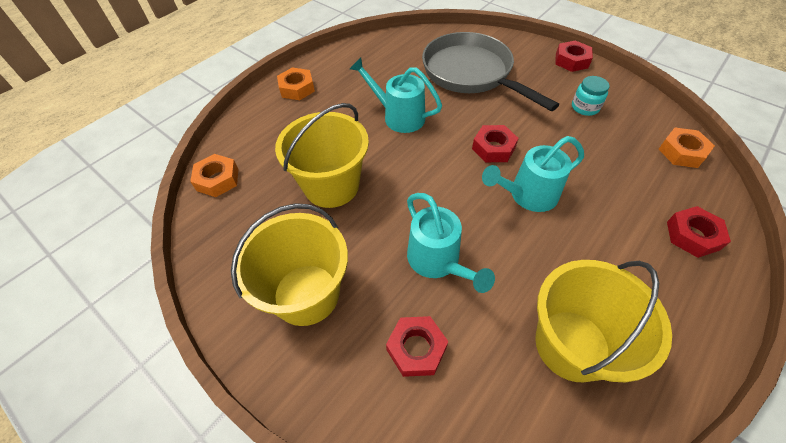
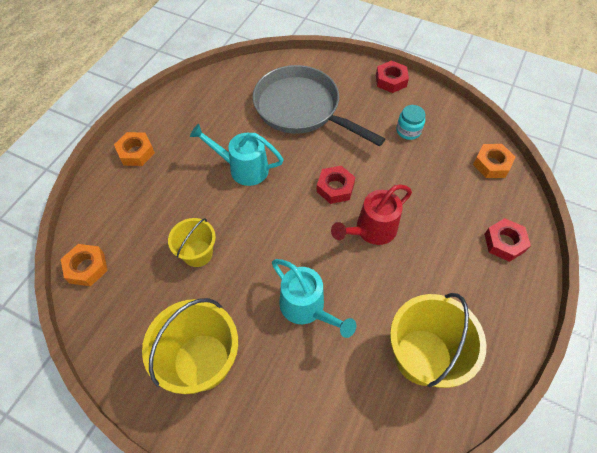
camera: 15 degrees left, 5 degrees up
yellow bucket [275,103,369,208] -> yellow bucket [168,218,216,267], size x0.59
red nut [386,316,448,377] -> none
turquoise watering can [482,136,584,212] -> red watering can [331,184,412,245]

